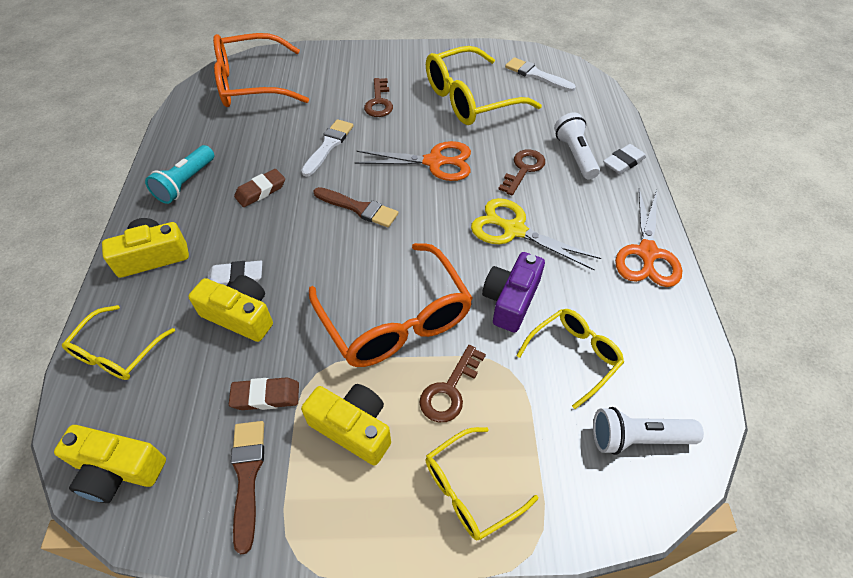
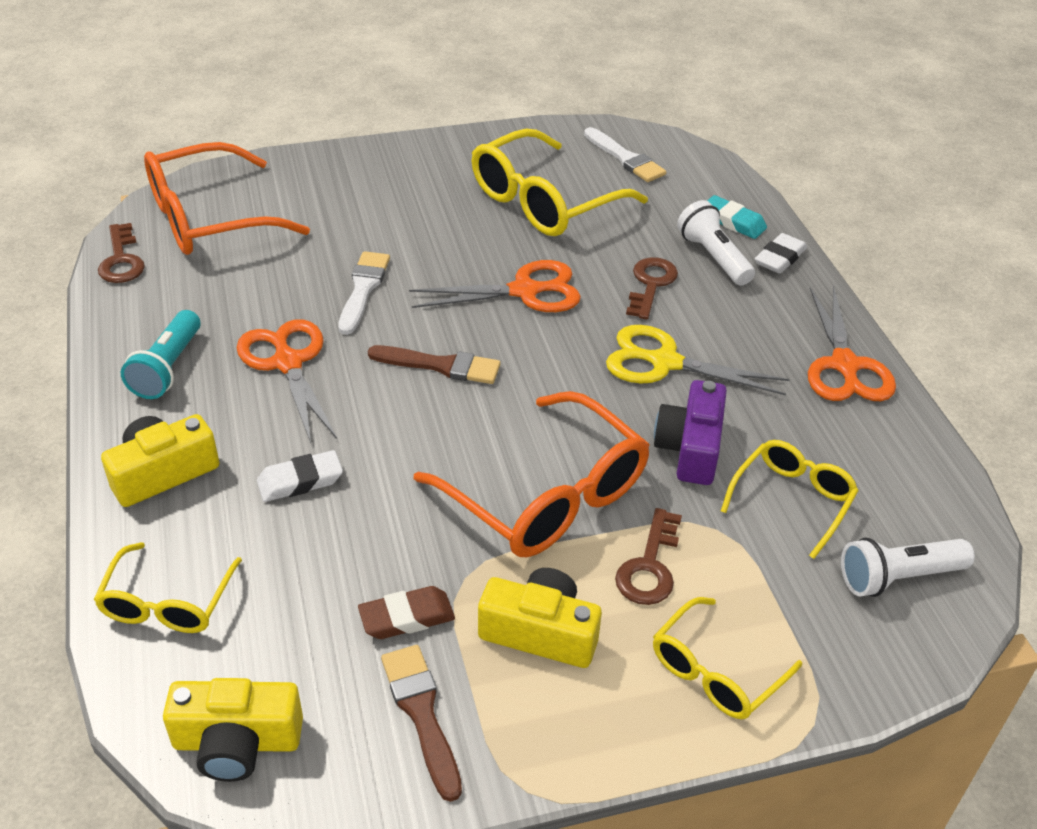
camera: 15 degrees left, 10 degrees down
yellow camera [188,275,273,342] -> none
brown eraser [234,169,285,207] -> orange scissors [237,319,338,443]
brown key [364,78,393,117] -> brown key moved to [98,223,145,283]
white brush [505,57,576,91] -> white brush turned 150 degrees counterclockwise [584,127,666,182]
none -> turquoise eraser [707,195,767,239]

